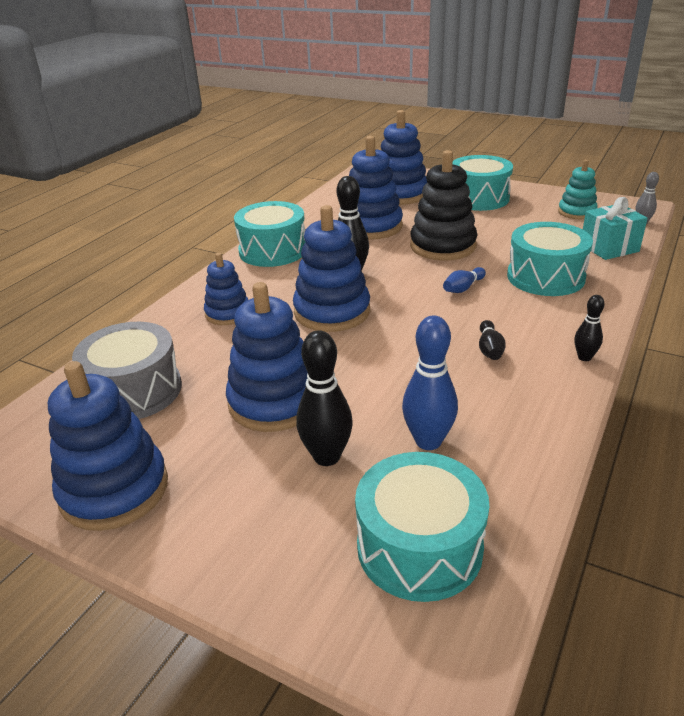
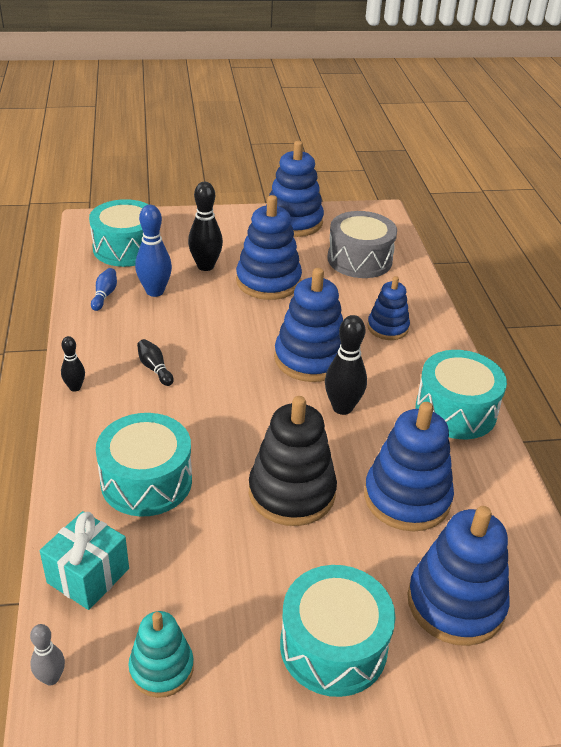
camera: 140 degrees right, 5 degrees up
blue bowling pin [443,267,486,293] -> blue bowling pin moved to [91,268,117,311]

